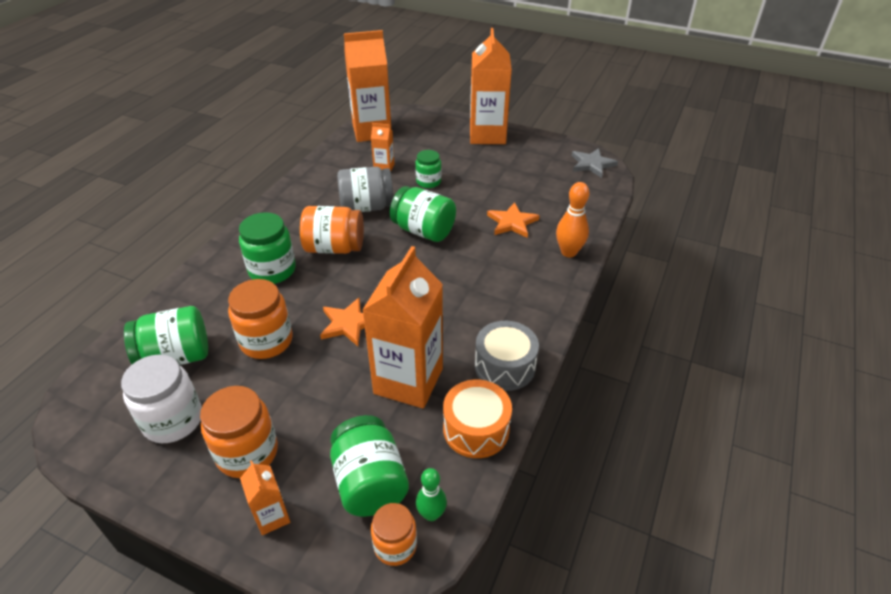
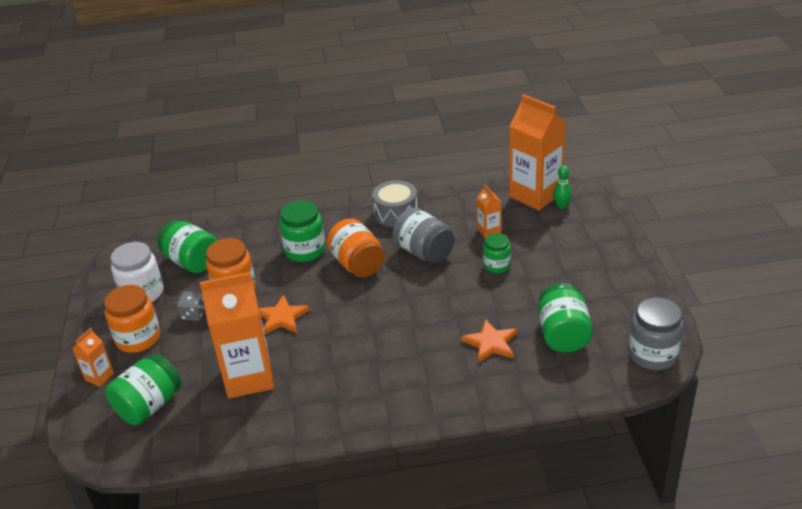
camera: 60 degrees right, 5 degrees down
orange jar [371,503,417,566] -> none
green jar [390,186,456,242] -> green jar moved to [538,283,593,353]
green bowling pin [416,468,447,521] -> green bowling pin moved to [553,165,572,209]
orange drum [443,380,512,458] -> none
orange carton [470,28,512,144] -> none
grey drum [475,321,539,391] -> grey drum moved to [372,180,418,227]
orange bowling pin [556,182,589,257] -> none
grey star [572,148,618,178] -> grey jar [628,297,684,370]
none -> grey dice [177,292,205,321]

